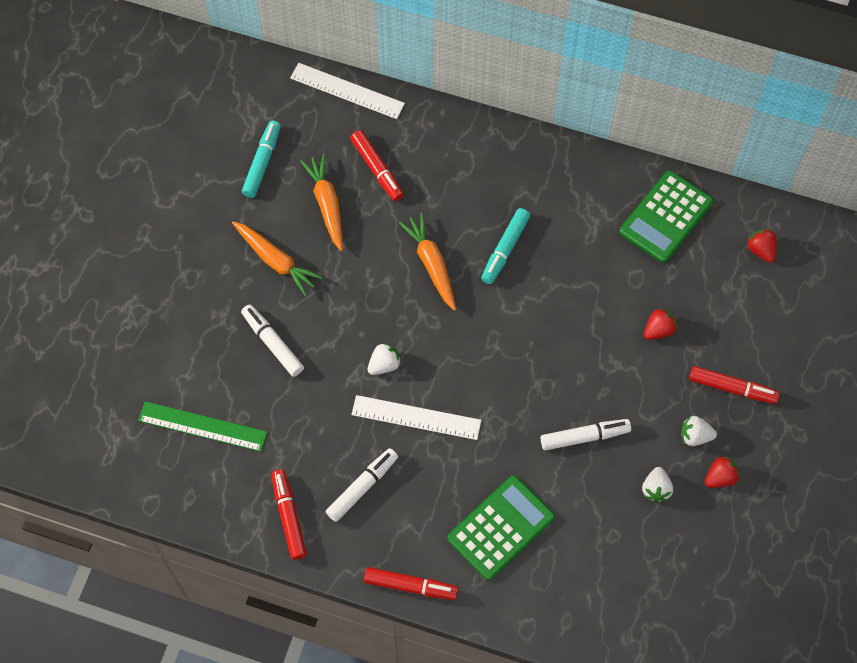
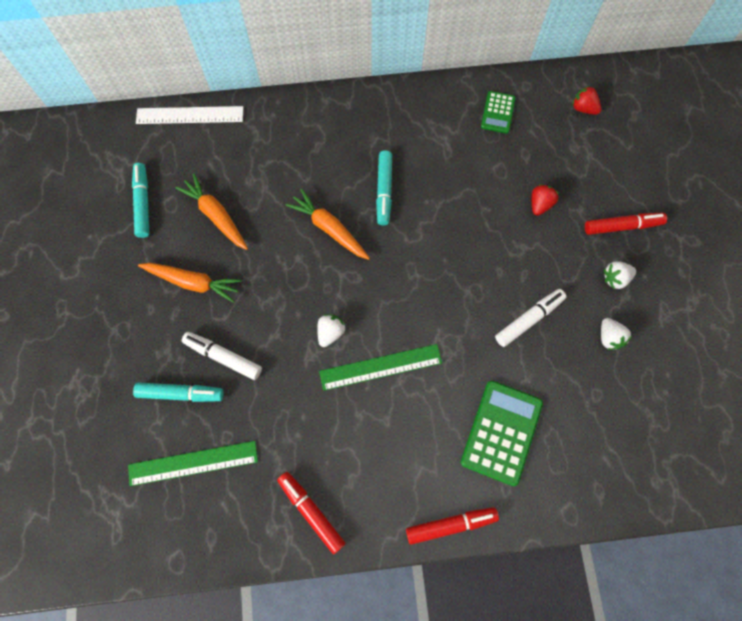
camera: 25 degrees left, 5 degrees up
white marker [325,448,398,522] -> none
red marker [350,130,404,201] -> none
white ruler [351,395,481,440] -> green ruler [319,344,442,391]
green calculator [619,170,713,263] -> green calculator [481,91,516,133], size x0.57
red strawberry [705,456,740,488] -> none
none -> turquoise marker [133,383,224,402]

